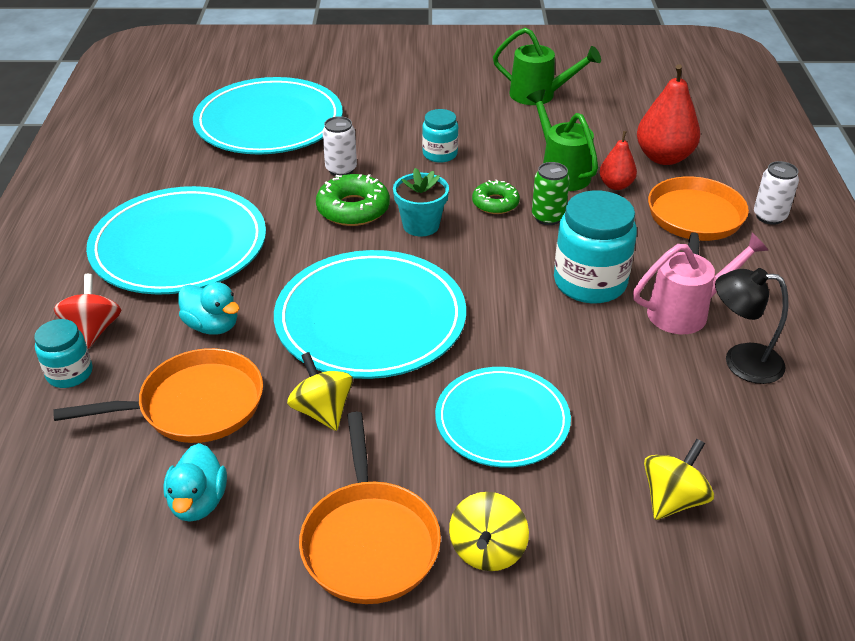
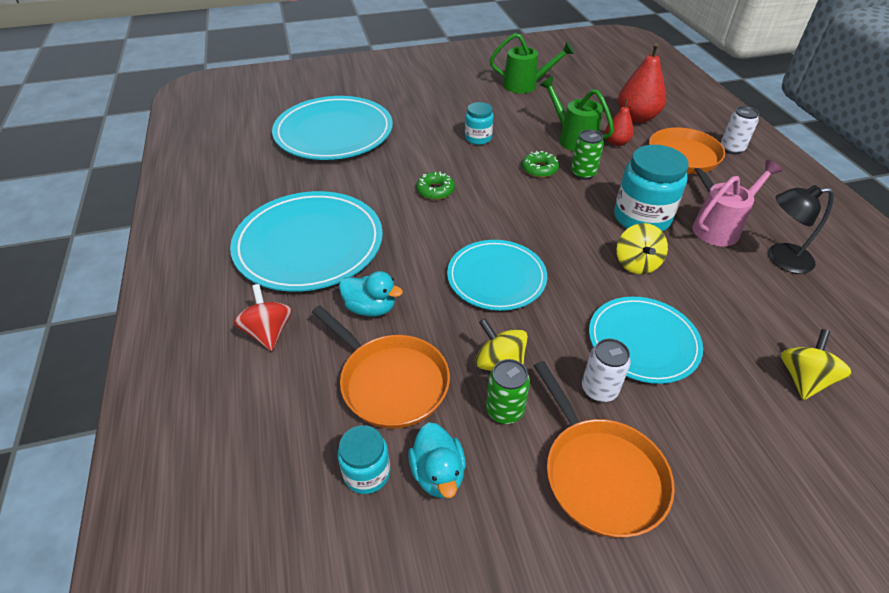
camera: 15 degrees left, 5 degrees up
turquoise jar [34,319,93,388] -> turquoise jar moved to [338,425,391,494]
orange pan [53,348,263,443] -> orange pan turned 75 degrees clockwise [312,306,450,429]
turquoise plate [274,250,466,379] -> turquoise plate [447,240,547,311], size x0.63
green donut [316,174,390,226] -> green donut [416,171,455,200], size x0.65
white can [322,116,357,176] -> white can moved to [582,339,631,402]
turquoise flower pot [393,168,449,237] -> none
yellow spinning top [449,492,529,571] -> yellow spinning top moved to [617,223,668,274]
none -> green can [486,359,530,424]

